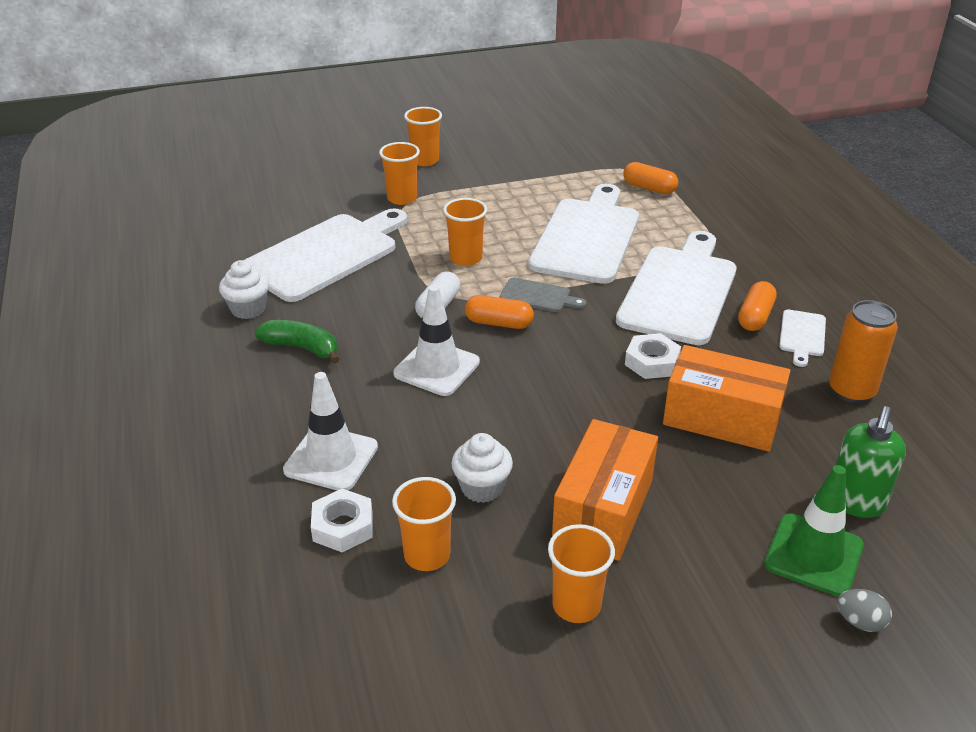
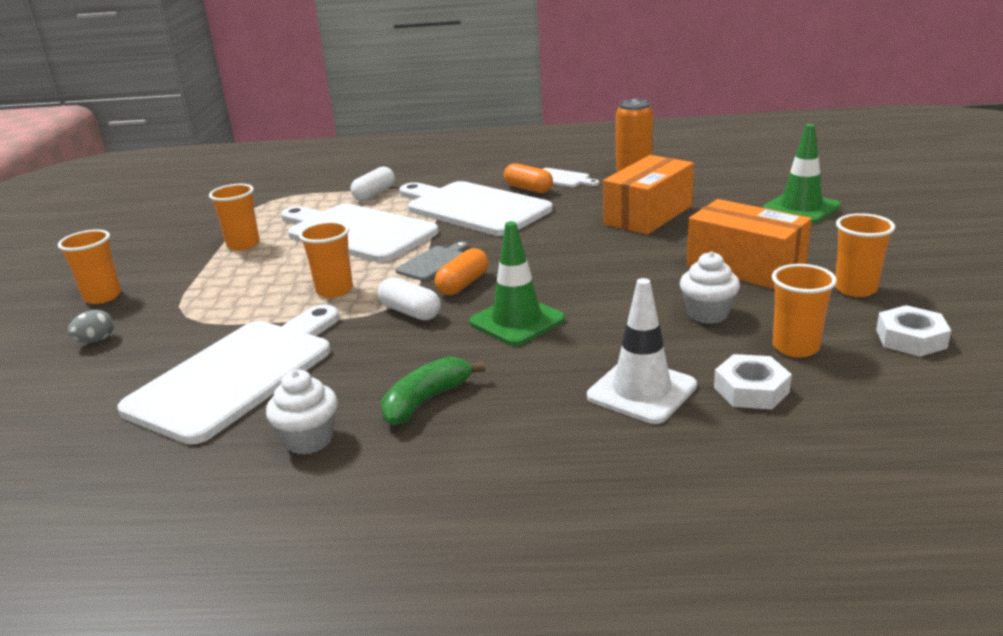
camera: 70 degrees left, 10 degrees down
white cutting board [245,209,407,302] -> white cutting board turned 60 degrees clockwise [117,305,339,445]
orange cup [379,142,420,205] -> orange cup moved to [209,184,260,251]
white traffic cone [393,285,480,396] -> green traffic cone [469,221,565,346]
orange capsule [623,162,678,194] -> none
white nut [625,333,681,379] -> white nut moved to [876,305,951,357]
green soap dispenser [836,406,906,518] -> none
grey egg [837,589,892,632] -> grey egg moved to [68,310,114,343]
none -> white capsule [350,167,395,201]

